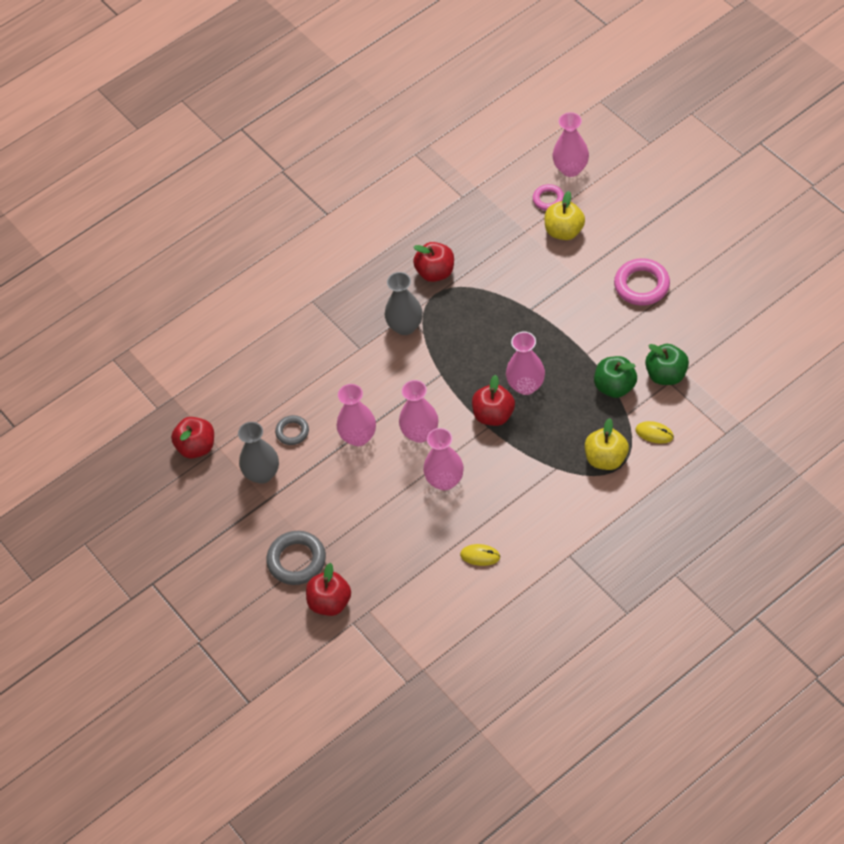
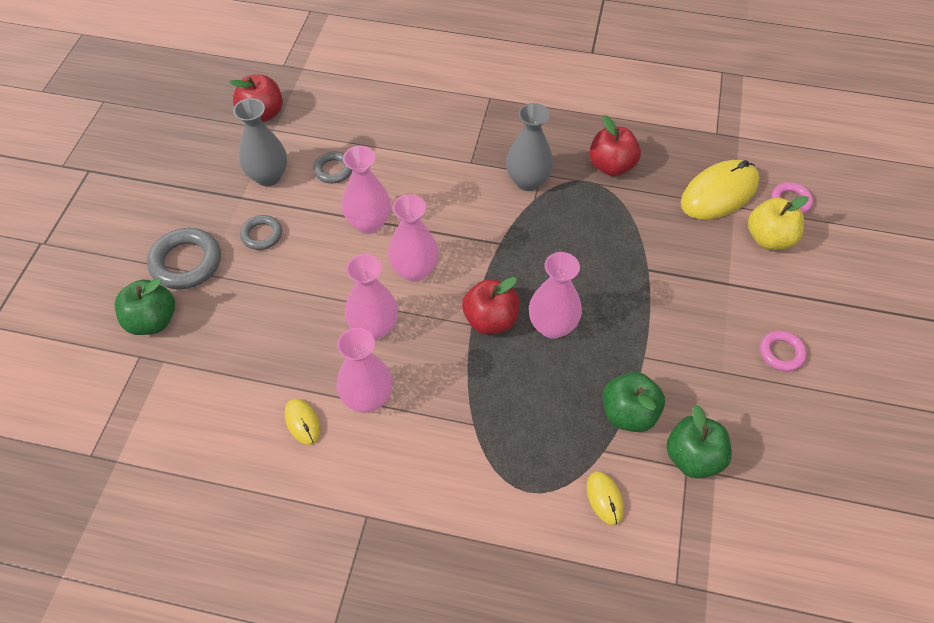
camera: 45 degrees right, 0 degrees up
red apple [306,563,351,616] -> green apple [115,278,175,335]
pink vase [553,112,589,177] -> pink vase moved to [336,328,393,413]
yellow apple [585,418,629,470] -> none
pink ring [614,258,670,306] -> pink ring [760,330,807,371], size x0.59
none -> grey ring [240,215,282,250]
none -> yellow mouse [681,160,759,219]

